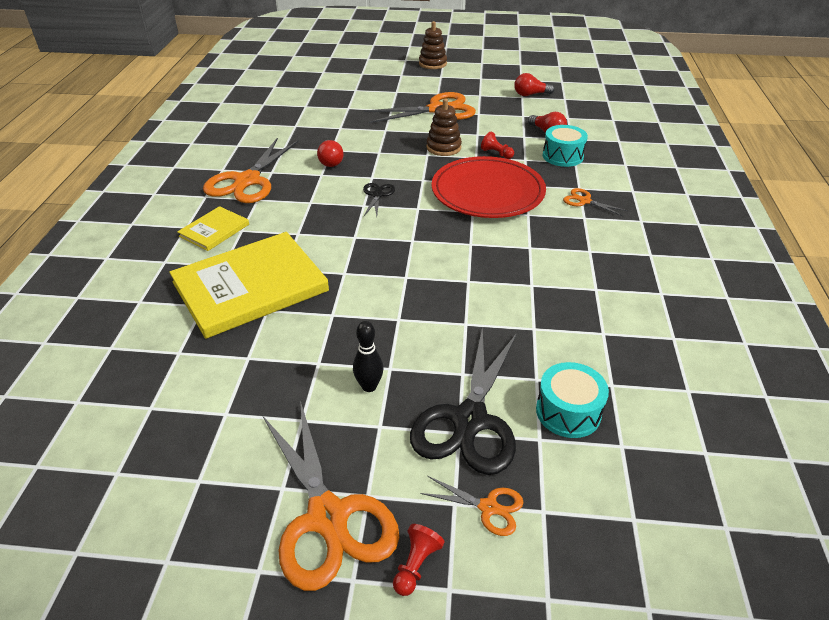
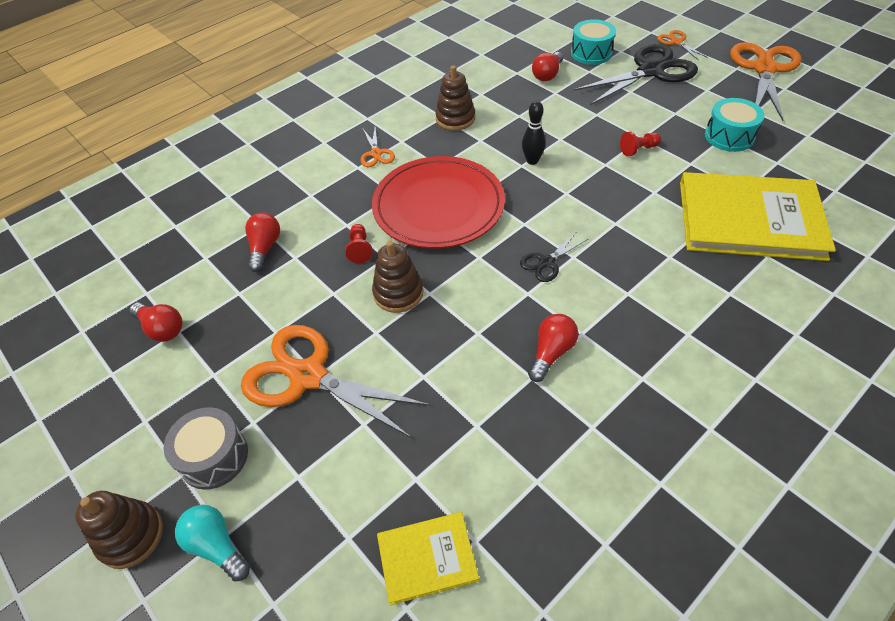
camera: 135 degrees left, 10 degrees up
yellow book [177,206,249,251] -> yellow book moved to [377,512,479,605]
orange scissors [203,138,299,203] -> none
black bowling pin [353,321,383,392] -> black bowling pin moved to [522,101,546,165]
red pawn [393,524,445,596] -> red pawn moved to [620,132,661,156]
turquoise drum [543,125,588,167] -> turquoise drum moved to [705,98,764,152]
none -> grey drum [164,407,248,490]
none -> turquoise light bulb [175,505,250,582]
none -> brown stacking toy [435,65,475,131]
none -> red light bulb [532,52,563,81]

